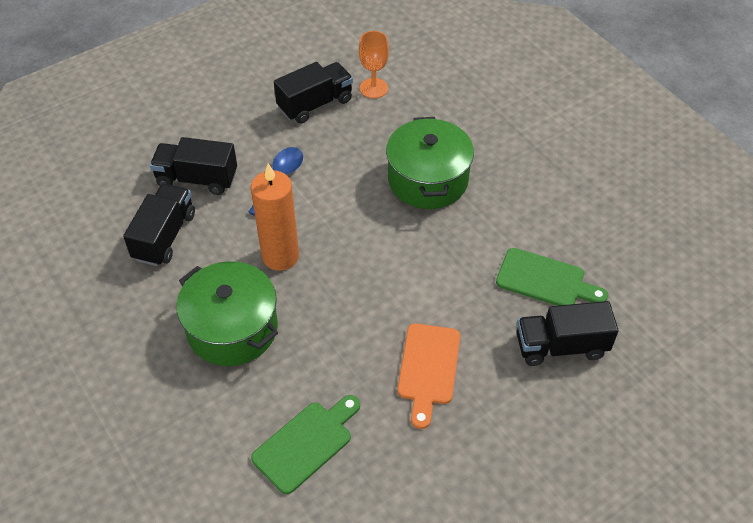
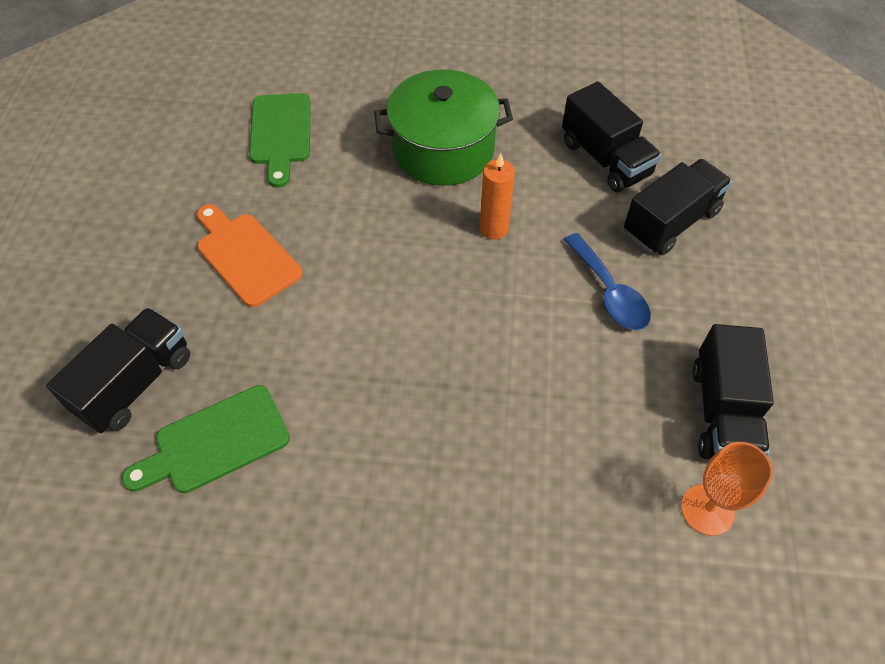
camera: 130 degrees right, 5 degrees up
orange candle [251,163,299,271] -> orange candle [480,153,515,240], size x0.61
green pot [386,117,474,209] -> none

